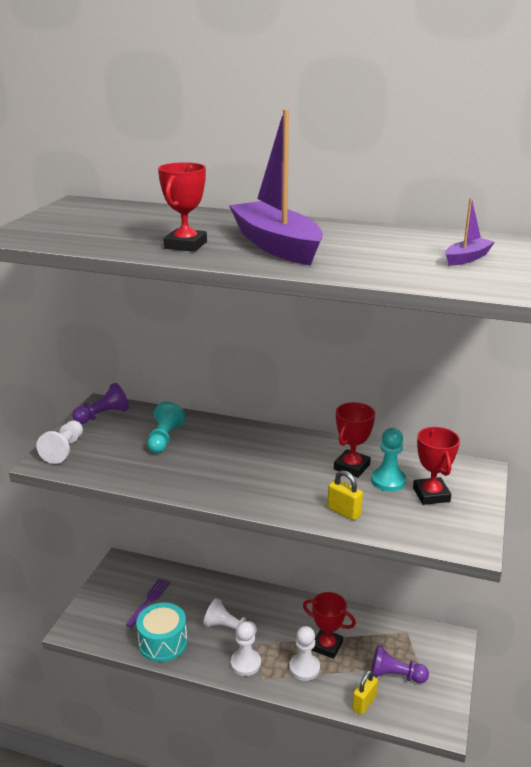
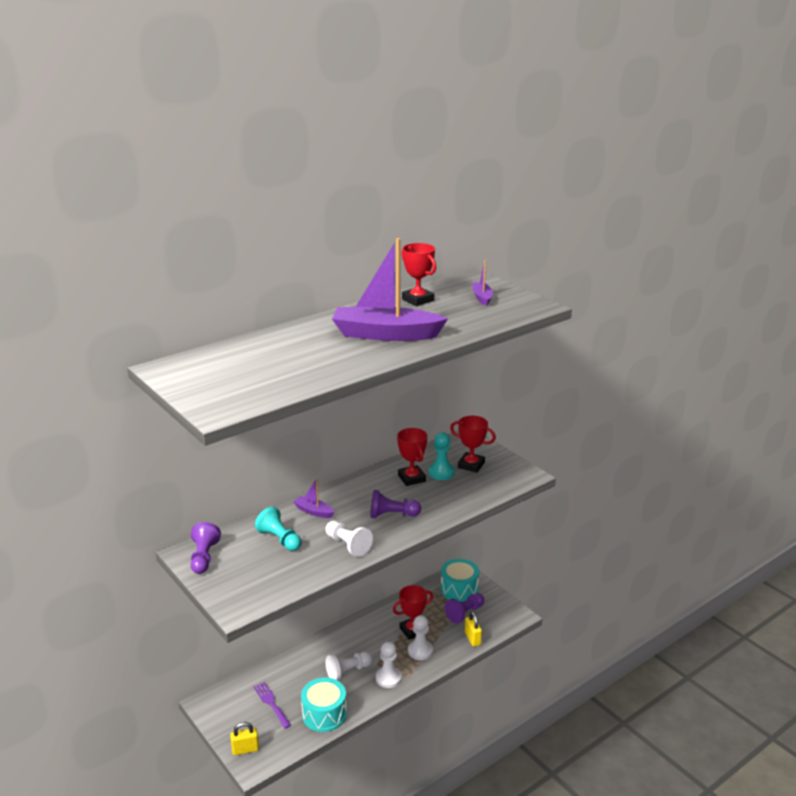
camera: 55 degrees left, 0 degrees up
white pawn [36,420,83,464] -> white pawn moved to [326,521,373,557]
red trophy [158,162,207,252] -> red trophy moved to [401,243,436,306]
yellow padlock [327,470,363,520] -> yellow padlock moved to [230,722,259,755]
none -> purple boat [294,479,335,518]
none -> purple pawn [370,490,421,518]
none -> turquoise drum [441,559,479,602]

